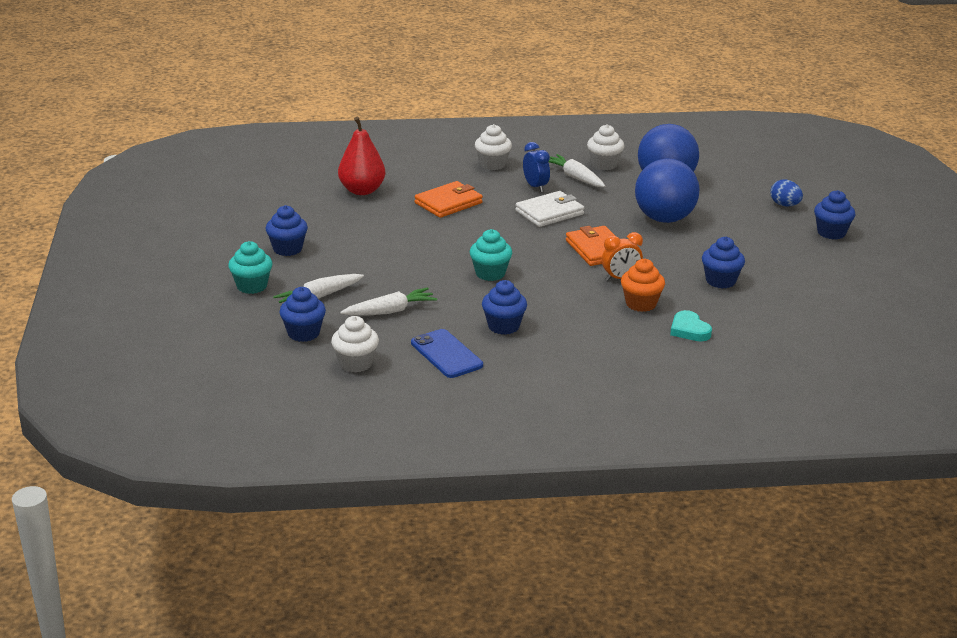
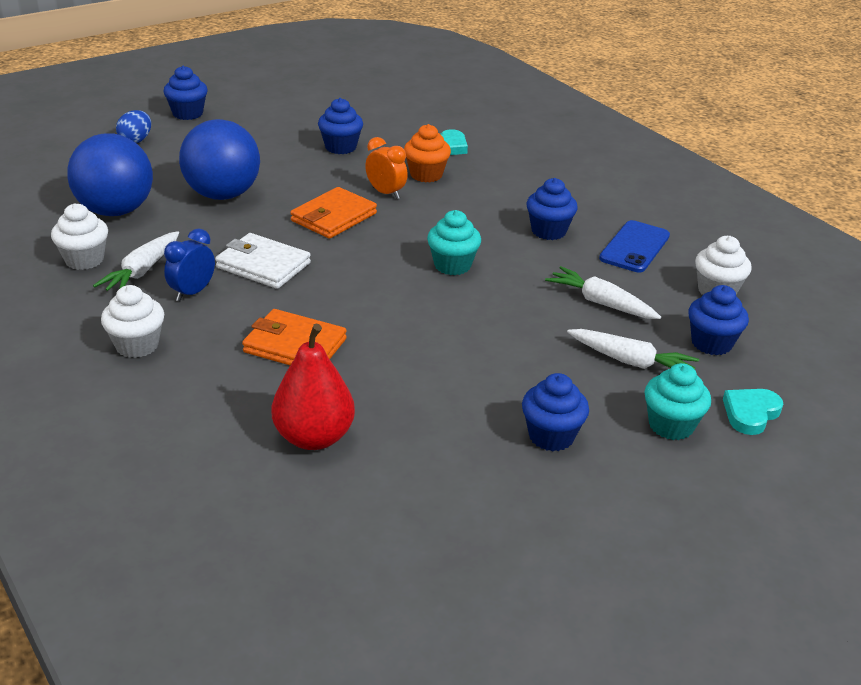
camera: 120 degrees left, 5 degrees up
none -> turquoise heart [723,389,783,435]

